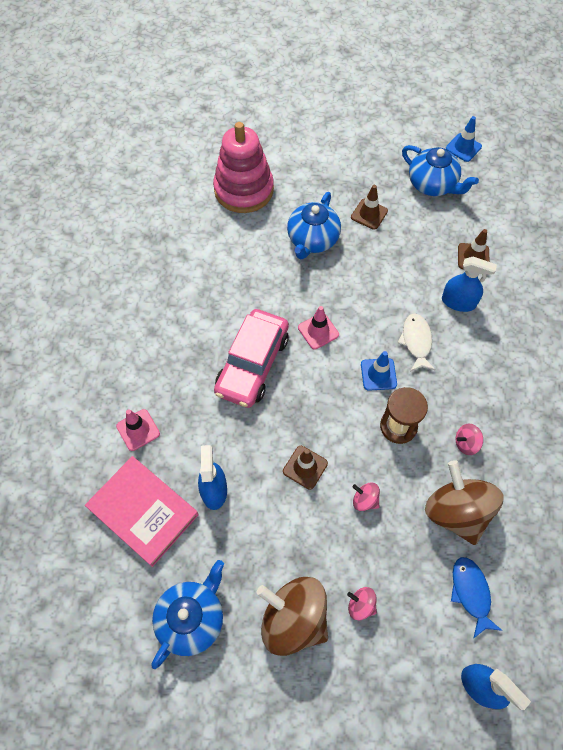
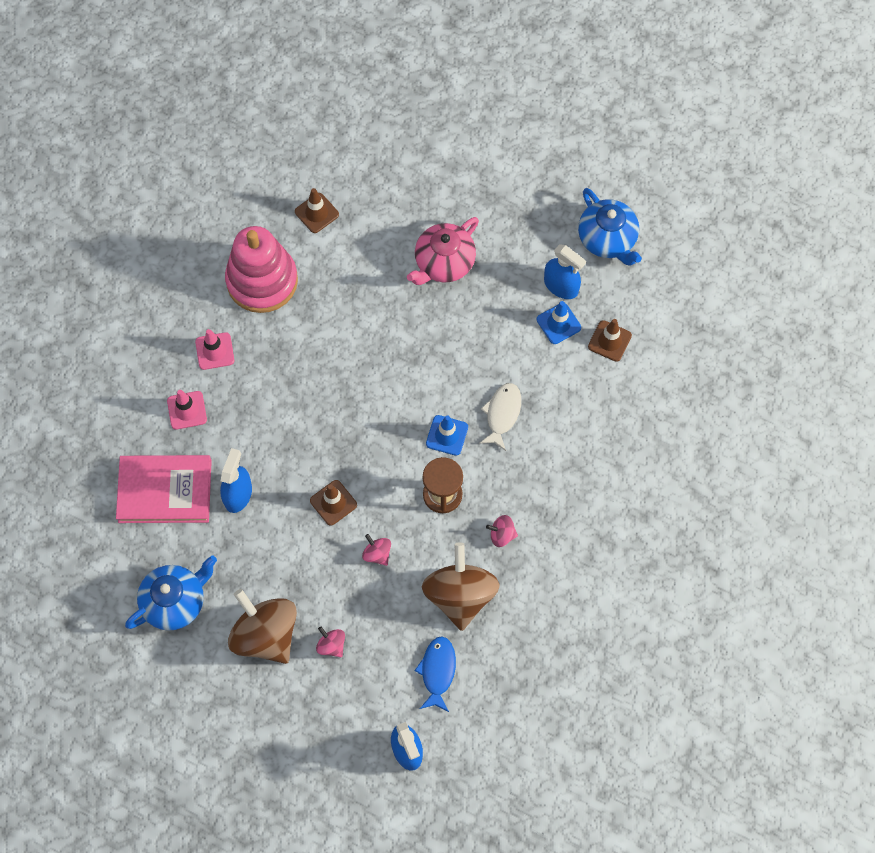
camera: 20 degrees right, 5 degrees up
pink book [85,456,198,567] -> pink book turned 60 degrees counterclockwise [116,455,212,523]
pink stacking toy [213,122,274,213] -> pink stacking toy moved to [225,226,298,313]
pink car [214,309,289,408] -> none
blue teapot [287,192,341,259] -> pink teapot [407,217,479,285]
pink traffic cone [298,306,339,350] -> pink traffic cone moved to [195,329,234,370]
brown traffic cone [351,185,388,230] -> brown traffic cone moved to [295,188,339,233]
blue spray bottle [442,256,497,312] -> blue spray bottle moved to [544,244,586,299]
blue traffic cone [446,116,482,162] -> blue traffic cone moved to [537,301,581,344]

